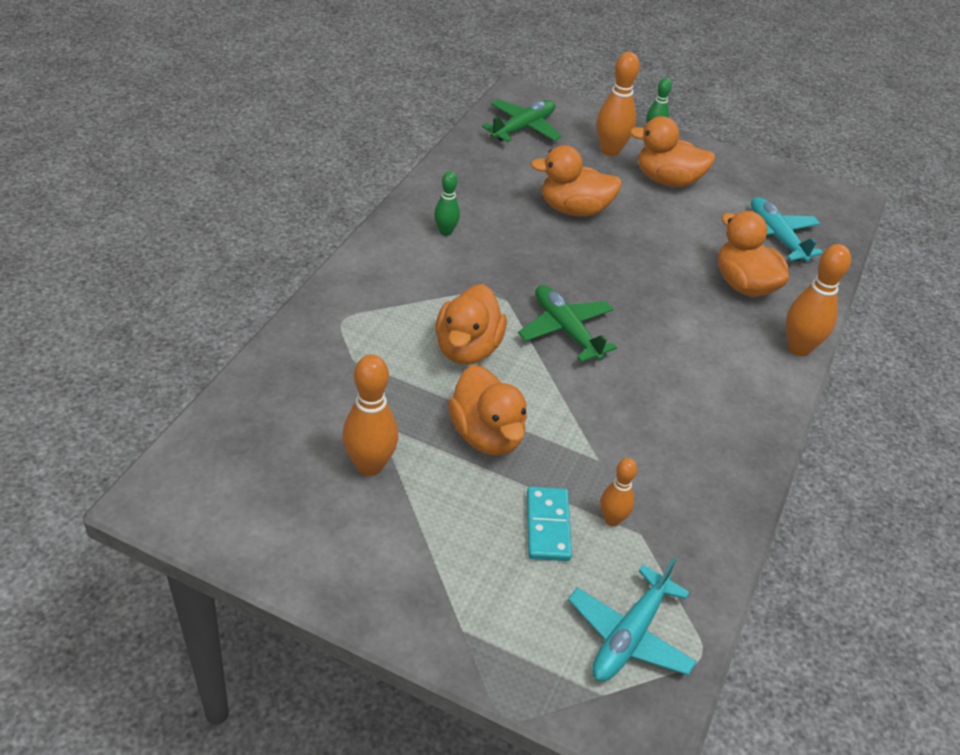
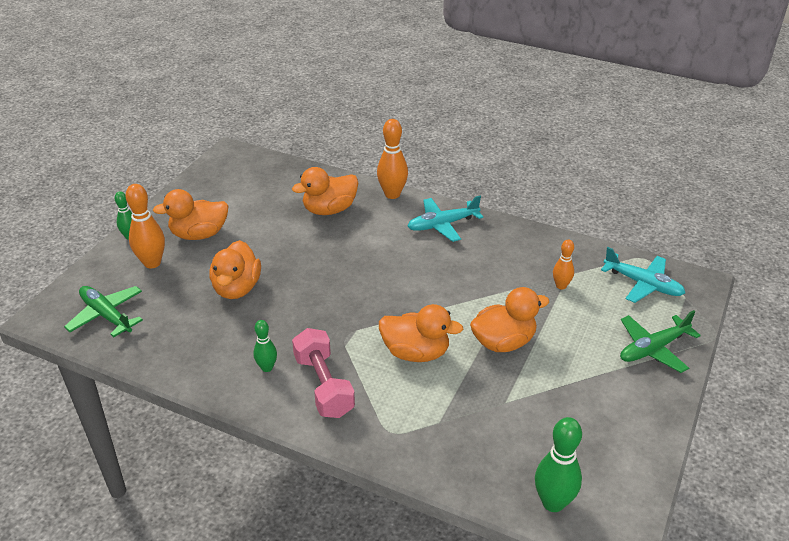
camera: 85 degrees left, 5 degrees down
orange bowling pin [342,355,398,476] -> none
green plane [518,285,617,362] -> green plane moved to [620,310,701,373]
turquoise domino [527,487,572,561] -> none
orange duck [630,116,716,187] -> orange duck turned 60 degrees clockwise [153,189,229,240]
turquoise plane [751,197,823,262] -> turquoise plane moved to [407,196,483,242]
none -> pink dumbbell [292,328,355,418]
none -> green bowling pin [535,417,582,512]

